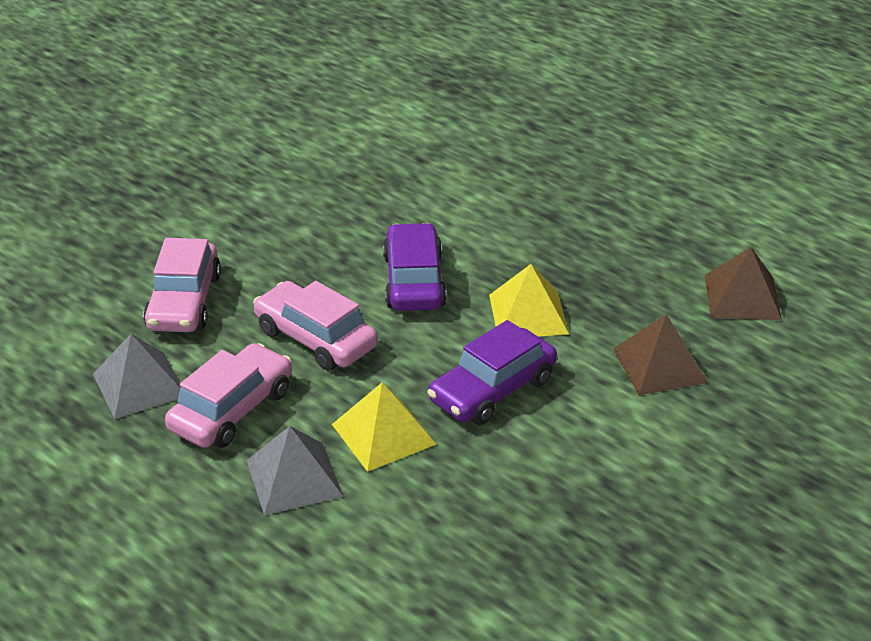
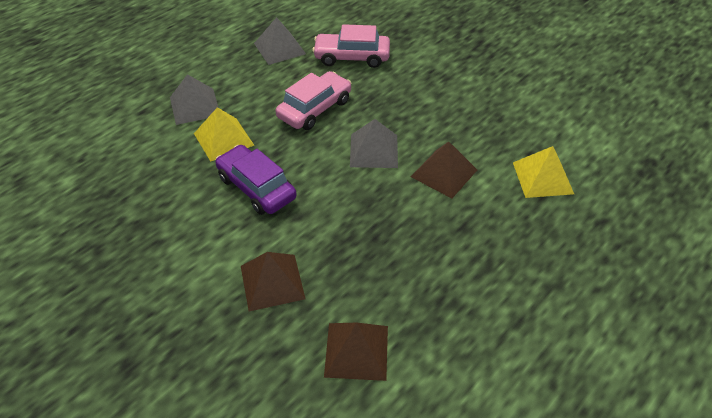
camera: 90 degrees right, 10 degrees up
pink car [165,343,292,448] -> none
purple car [383,223,447,311] -> grey pyramid [350,119,398,168]
yellow pyramid [489,264,569,336] -> yellow pyramid moved to [513,146,574,198]
none -> brown pyramid [411,142,477,198]

